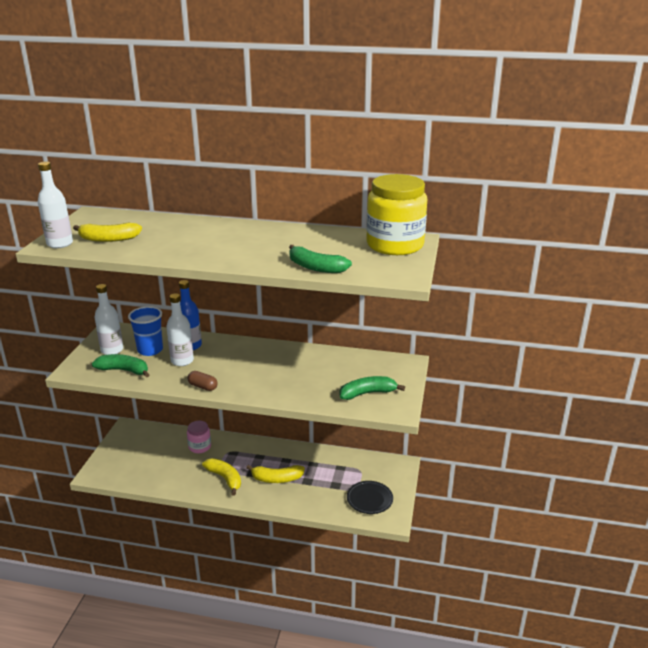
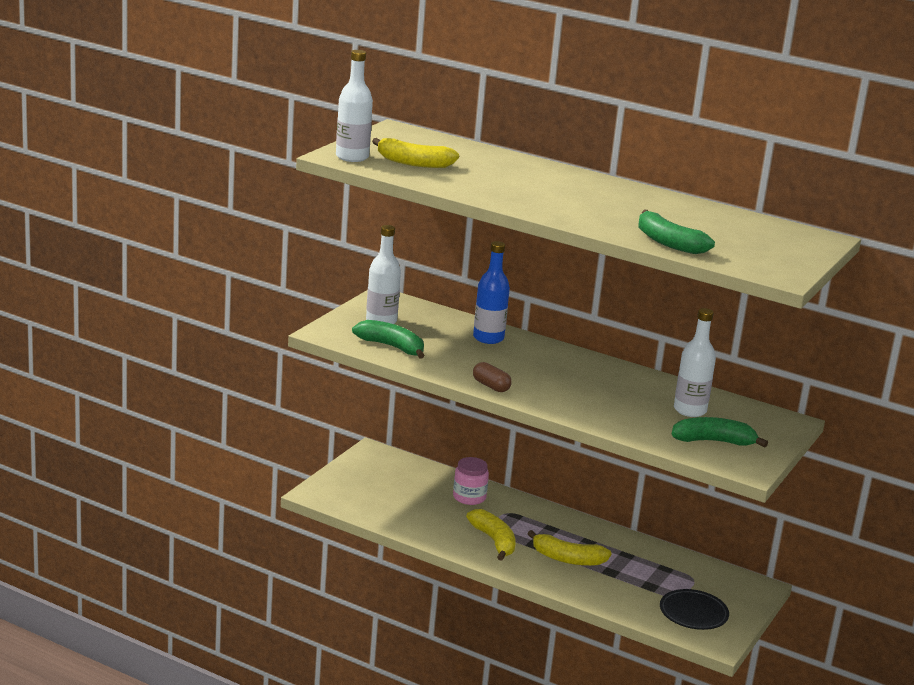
camera: 15 degrees right, 5 degrees down
blue cup [128,306,163,356] -> none
white bottle [166,293,194,366] -> white bottle moved to [674,308,716,417]
yellow jar [366,174,427,255] -> none

